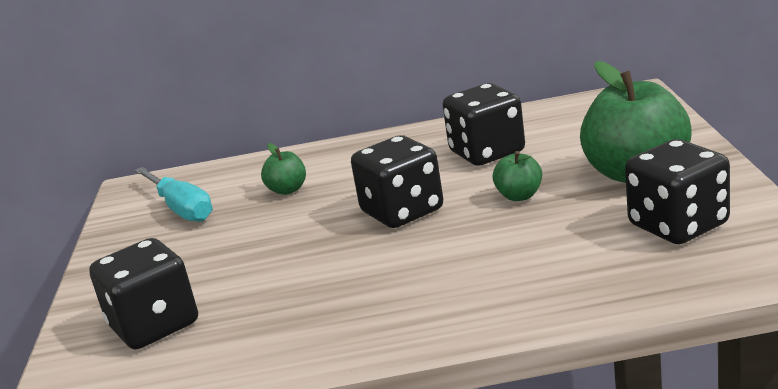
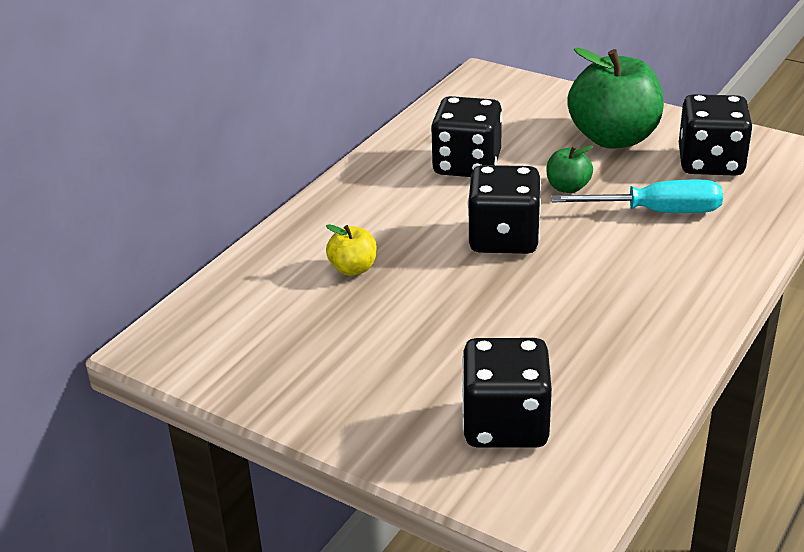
camera: 55 degrees left, 10 degrees up
turquoise screwdriver [134,167,213,222] -> turquoise screwdriver moved to [551,179,723,213]
green apple [261,143,306,195] -> yellow apple [326,224,377,276]

